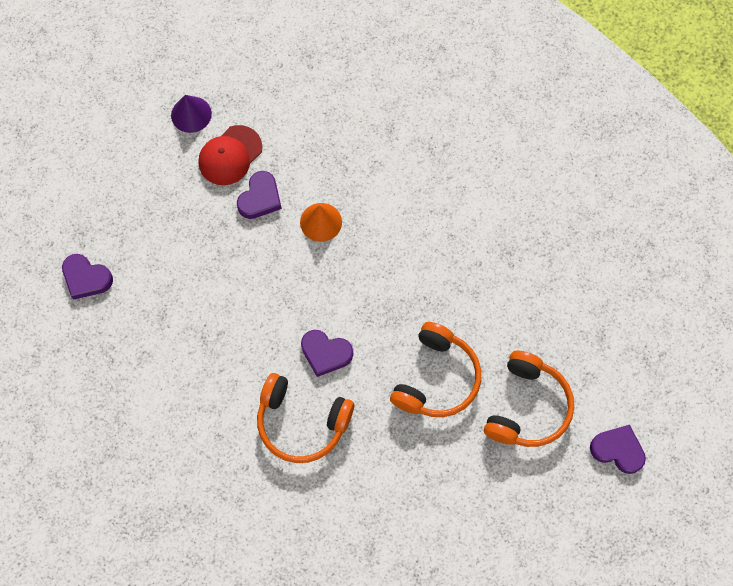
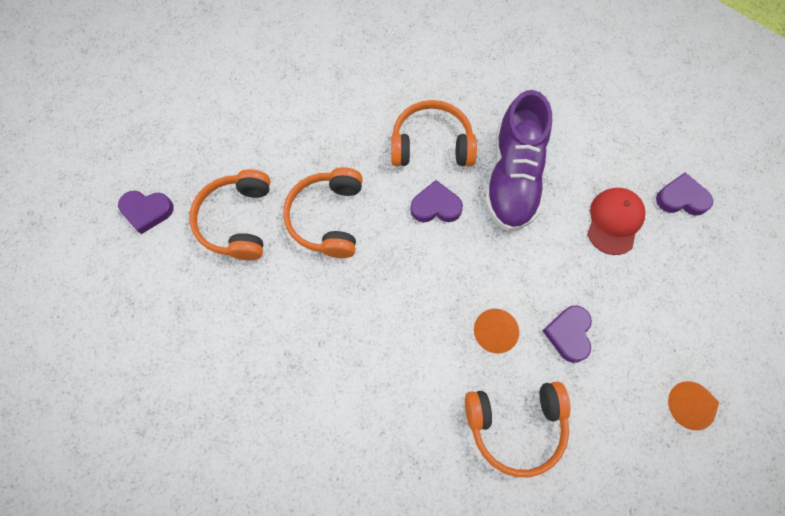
camera: 160 degrees right, 0 degrees up
purple cone [171,95,212,133] -> orange cone [668,381,719,430]
red cap [198,125,262,185] -> red cap moved to [587,188,645,255]
none -> orange headphones [465,382,570,477]
none -> purple shoe [485,90,552,231]

